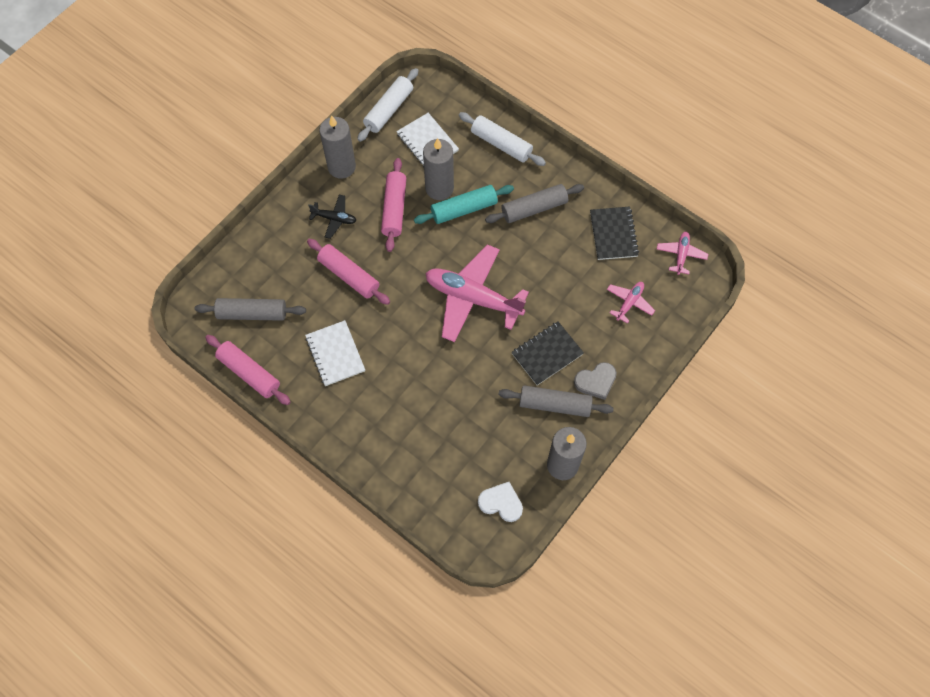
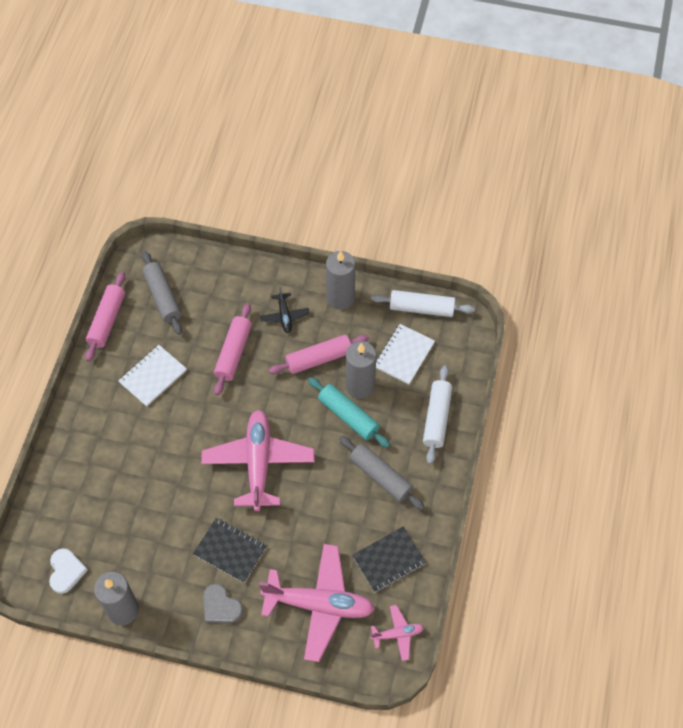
camera: 65 degrees right, 5 degrees down
grey rolling pin [499,386,614,417] -> none
pink plane [607,282,655,324] -> pink plane [259,544,375,662], size x2.13

